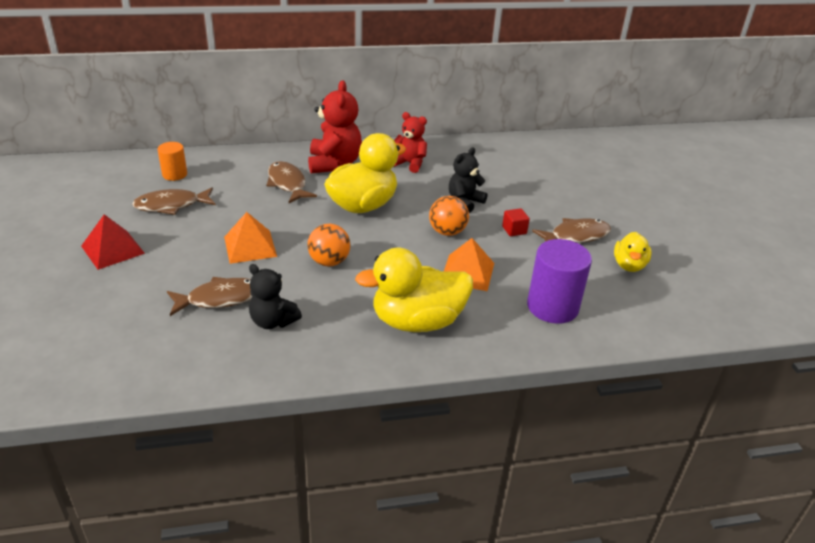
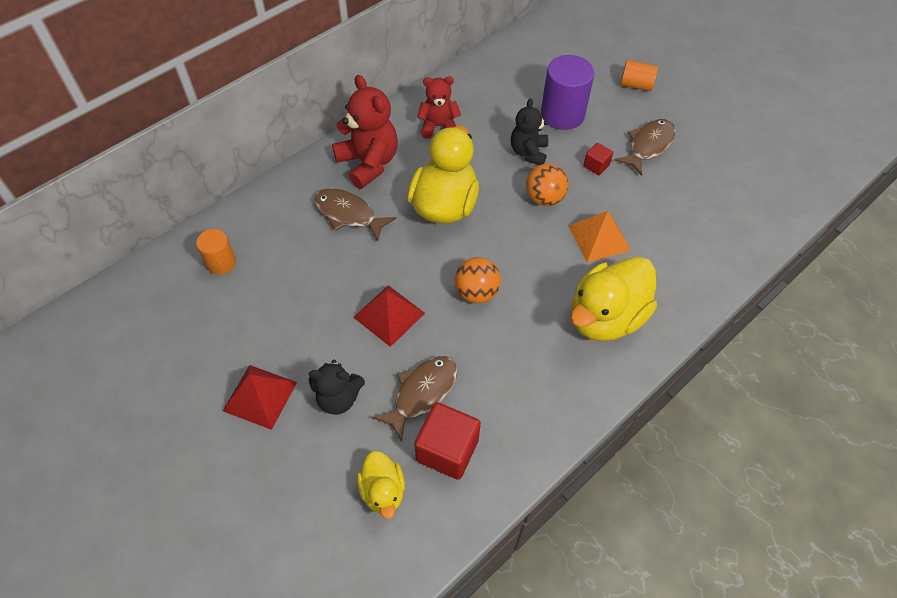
camera: 30 degrees left, 20 degrees up
brown fish [132,188,216,215] -> none
orange pyramid [224,212,277,264] -> red pyramid [353,285,425,347]
black teddy bear [249,264,302,329] -> black teddy bear moved to [309,360,365,415]
purple cylinder [527,239,592,324] -> purple cylinder moved to [541,55,595,130]
yellow duck [614,232,652,272] -> yellow duck moved to [357,451,405,519]
none -> red cube [414,402,481,480]
none -> orange cylinder [620,60,658,91]

